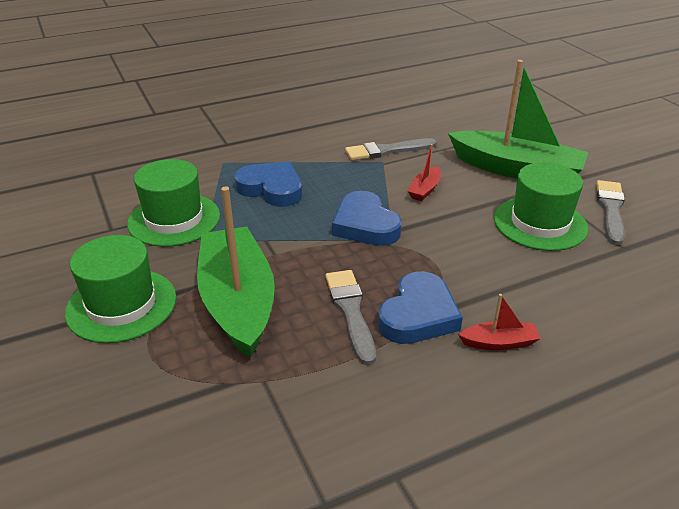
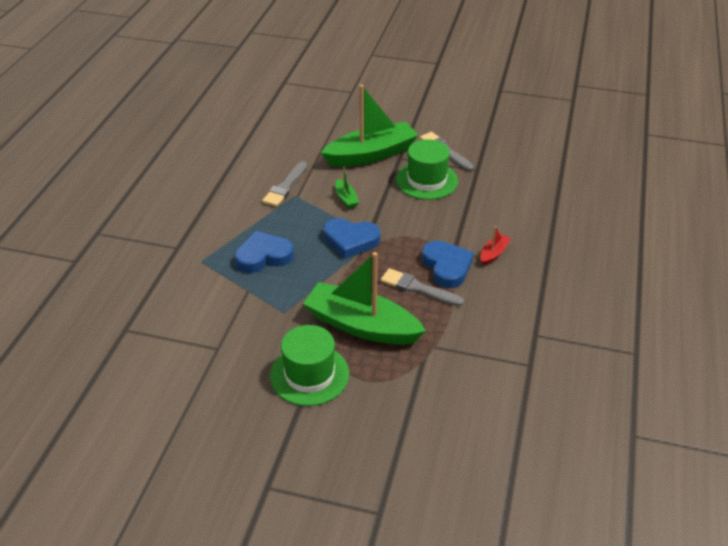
camera: 50 degrees left, 5 degrees up
green hat [127,159,220,247] -> none
red boat [408,144,441,201] -> green boat [335,166,359,209]

